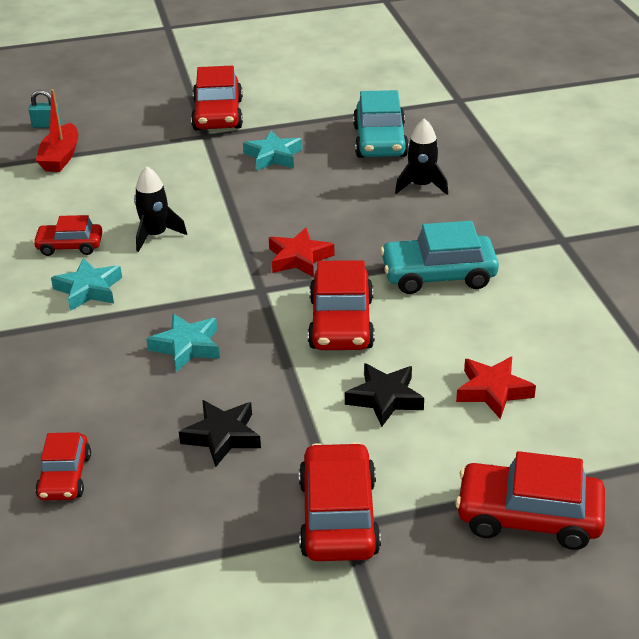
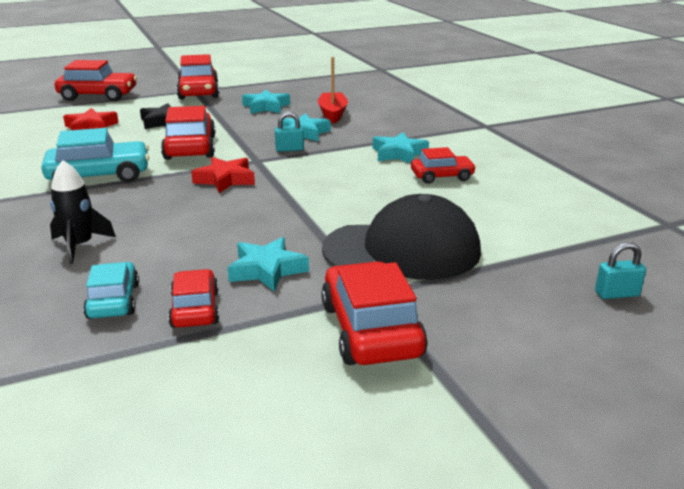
camera: 170 degrees right, 10 degrees down
red car [35,432,91,500] -> red car moved to [168,269,219,328]
red boat [36,89,78,172] -> red boat moved to [318,57,348,124]
black rocket [134,166,187,252] -> none
black star [179,400,261,467] -> turquoise star [242,90,290,114]
turquoise car [353,90,409,158] -> turquoise car [83,262,139,319], size x0.61
none -> turquoise padlock [275,112,304,152]
none -> black cap [322,194,481,280]

